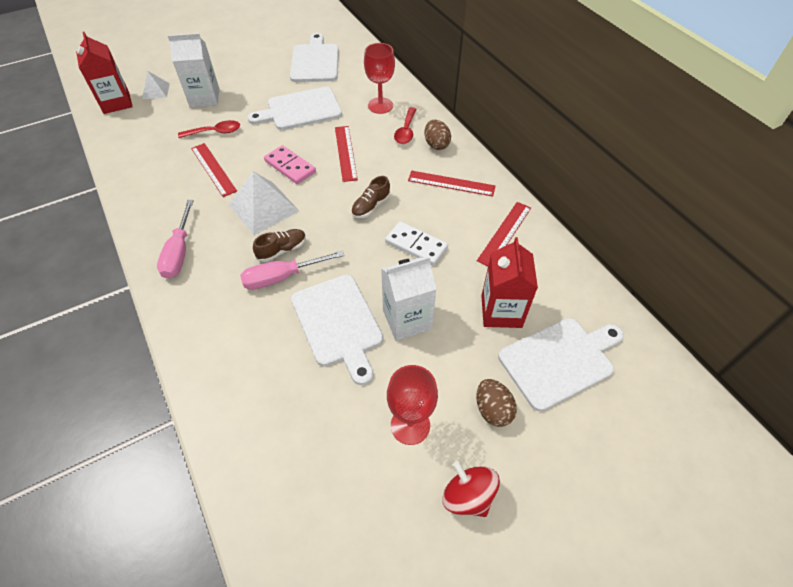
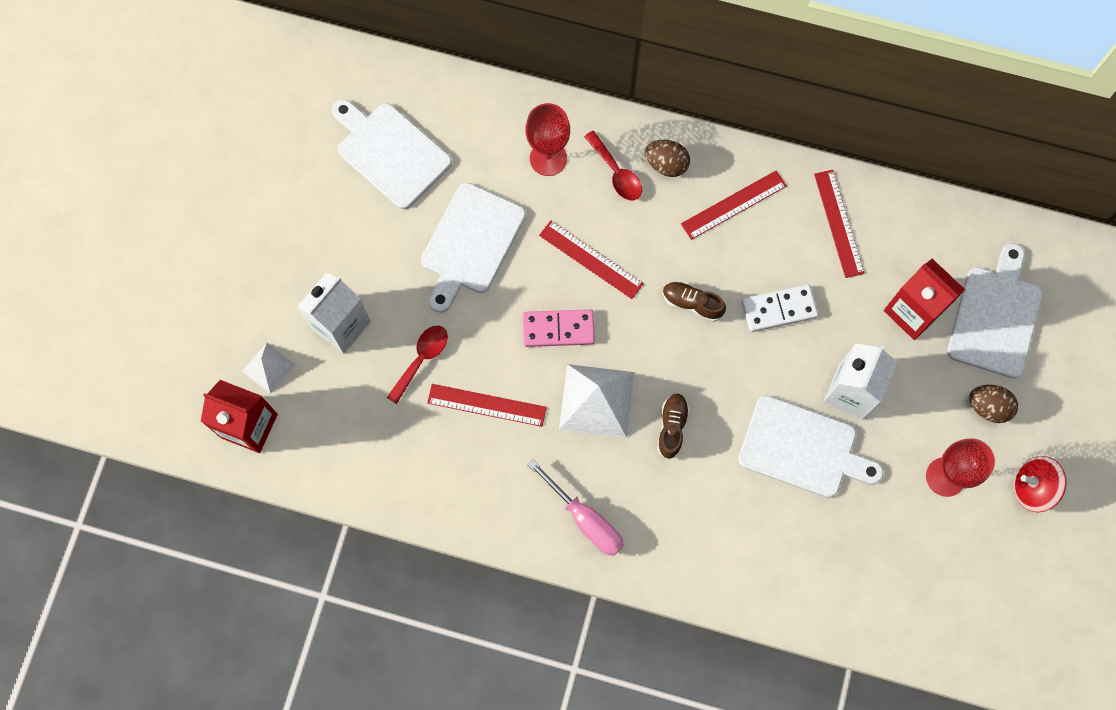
camera: 45 degrees left, 20 degrees up
pink screwdriver [240,251,344,290] -> none
brown shoe [351,176,391,218] -> brown shoe turned 120 degrees clockwise [663,282,726,322]

